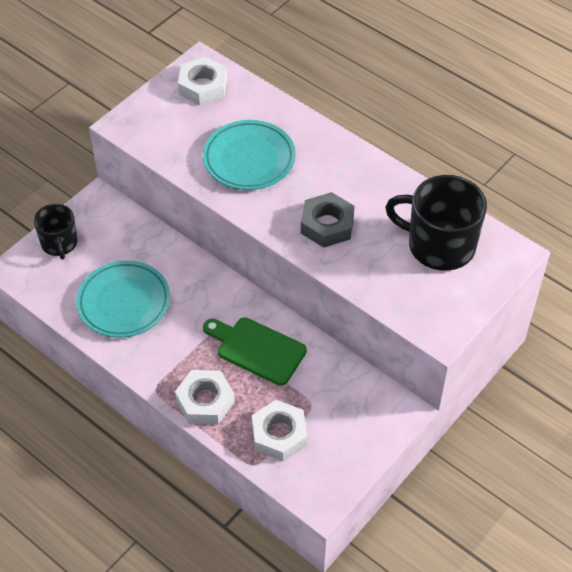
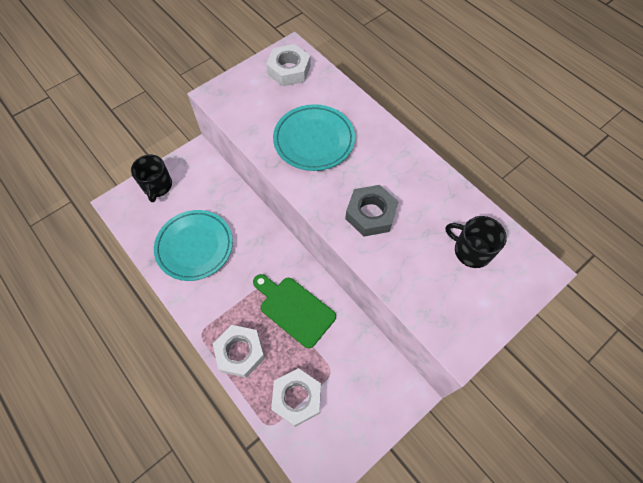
camera: 10 degrees right, 10 degrees up
black mug [385,175,487,271] -> black mug [446,216,507,268], size x0.60

